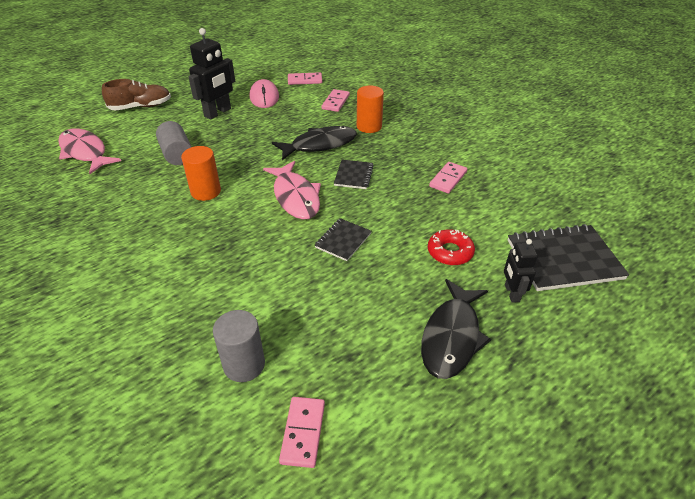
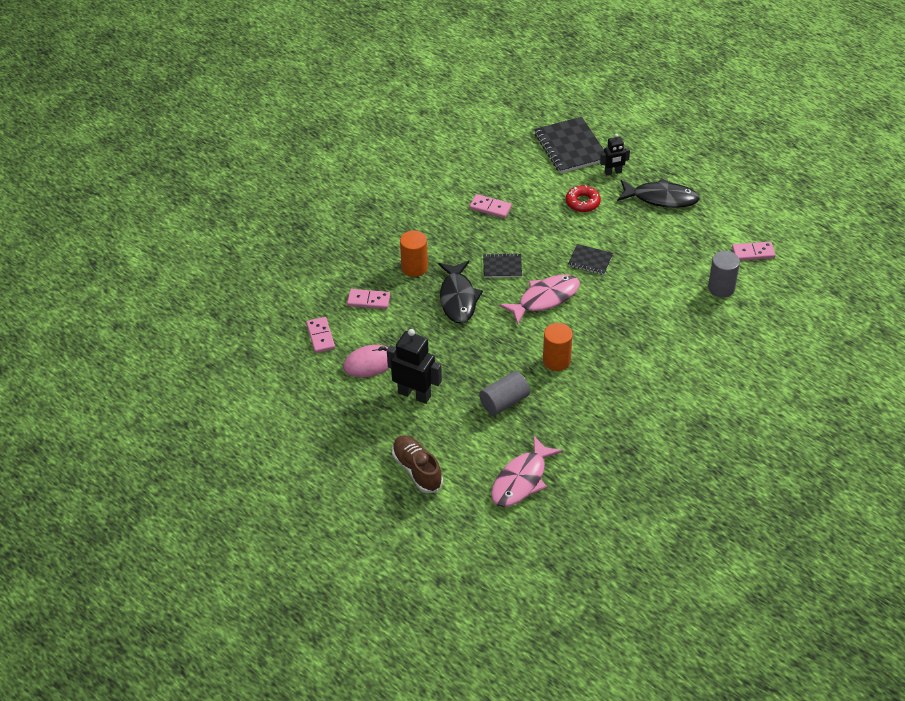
camera: 100 degrees left, 5 degrees up
black fish [272,126,357,160] -> black fish turned 150 degrees counterclockwise [438,261,483,324]

